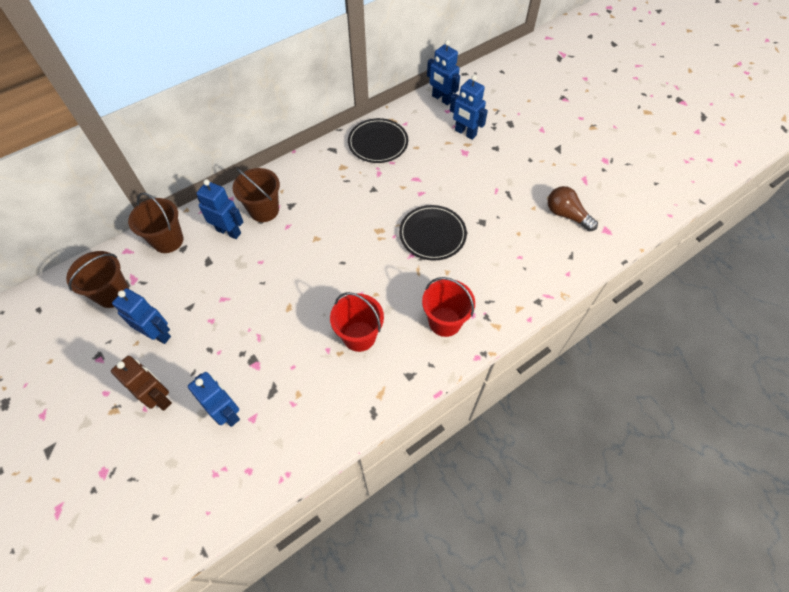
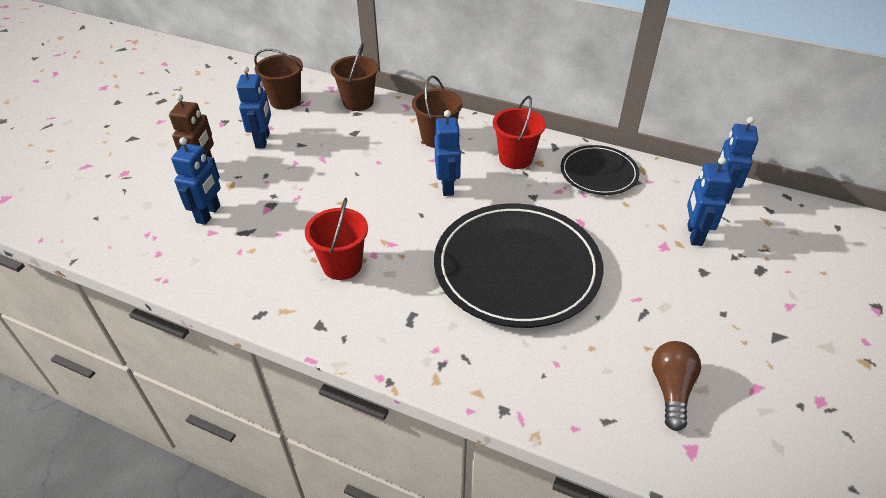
camera: 60 degrees right, 15 degrees down
blue robot [196,179,243,239] -> blue robot moved to [434,110,461,196]
black plate [399,205,467,261] -> black plate [434,203,603,328], size x1.87
red bucket [422,277,475,337] -> red bucket moved to [493,96,546,169]

